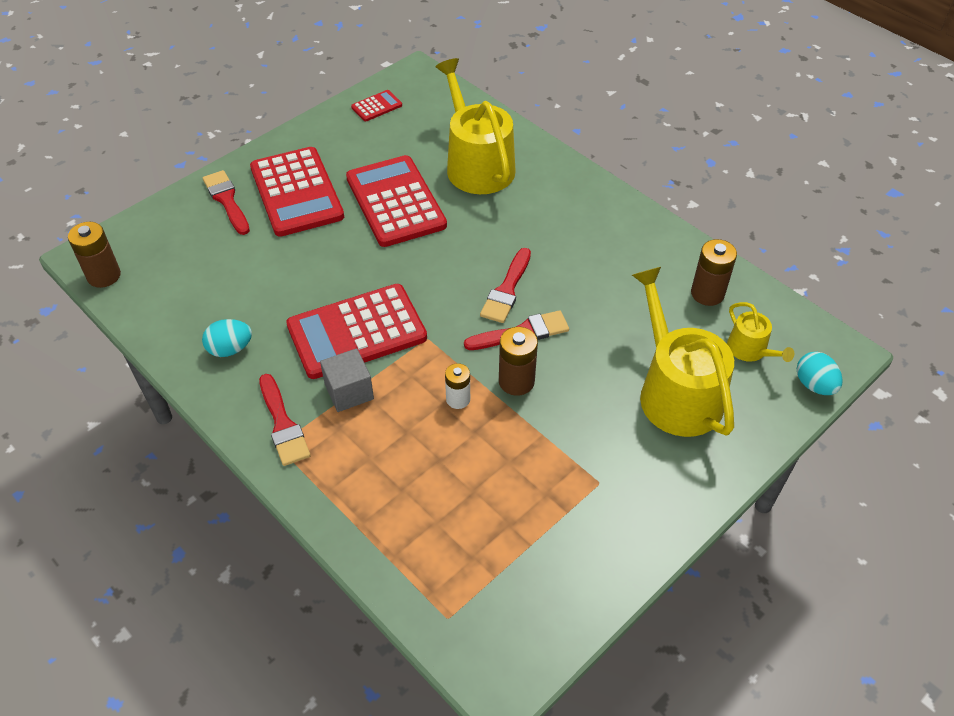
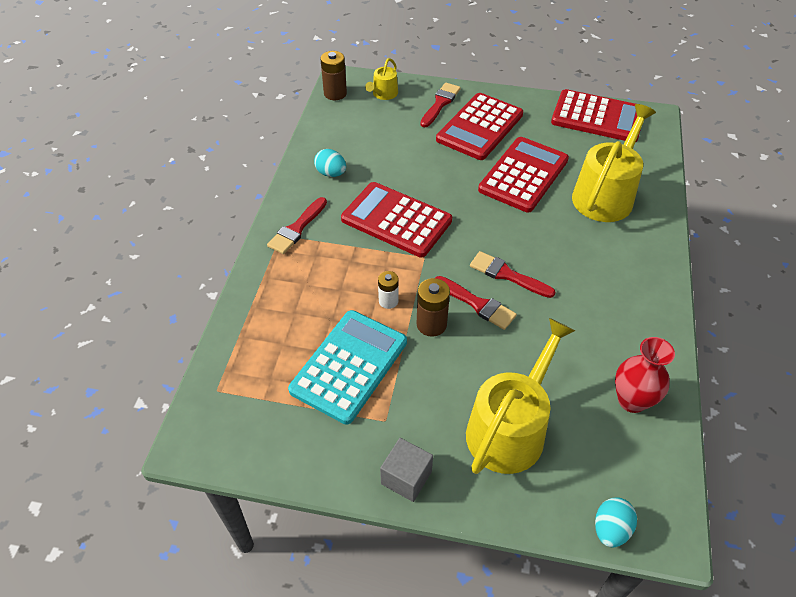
camera: 55 degrees right, 0 degrees up
grey cube [320,348,374,412] -> grey cube moved to [380,438,433,502]
red calculator [351,90,402,121] -> red calculator [551,89,640,142], size x2.27
red brush [480,248,531,323] -> red brush turned 45 degrees clockwise [470,251,555,298]
brown battery [691,239,737,306] -> red vase [615,337,675,413]
yellow watering can [727,302,794,362] -> yellow watering can moved to [365,58,398,100]
none -> turquoise calculator [288,310,407,425]

